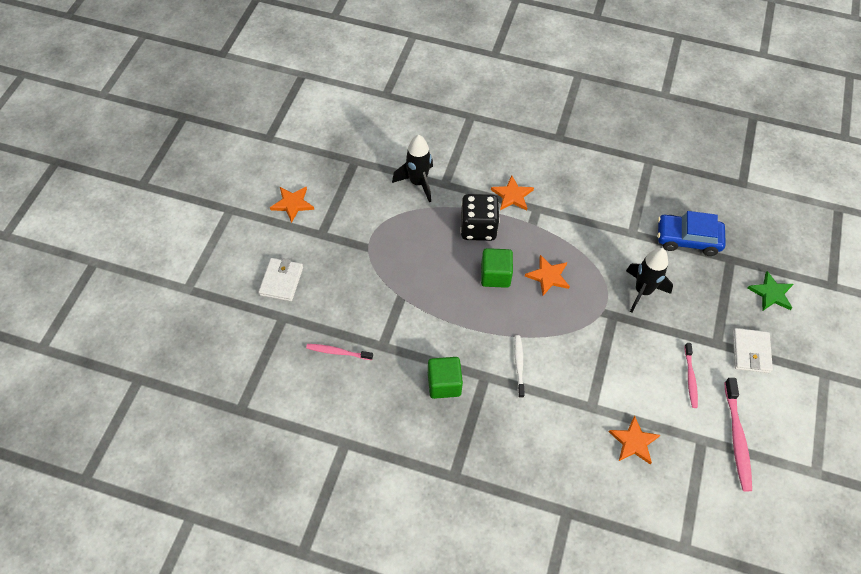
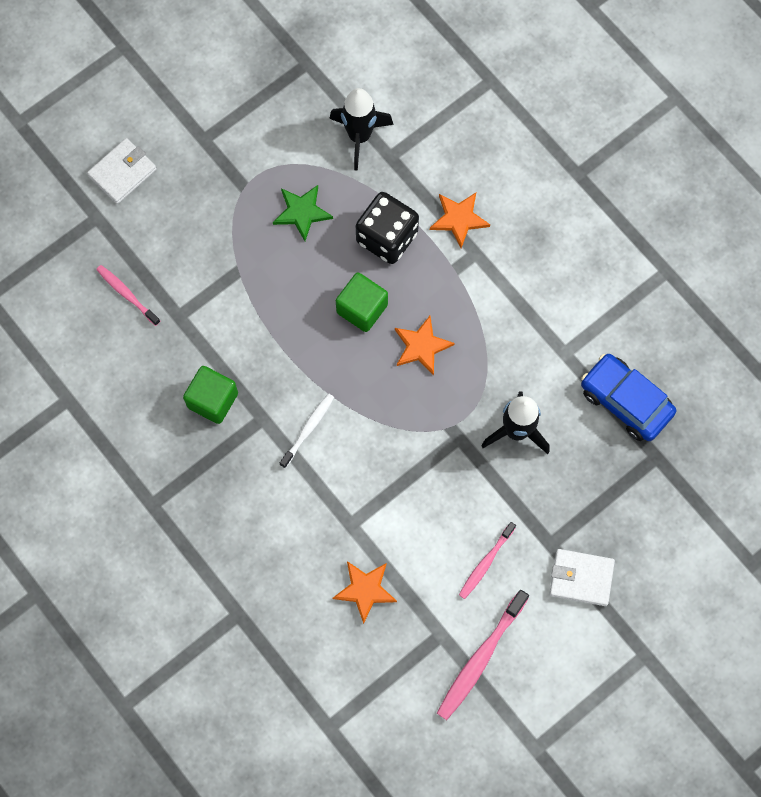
camera: 35 degrees right, 15 degrees up
orange star [270,186,314,223] -> none
white wallet [733,328,773,373] -> white wallet turned 60 degrees clockwise [549,549,615,606]
green star [747,271,793,311] -> green star moved to [273,185,333,241]

